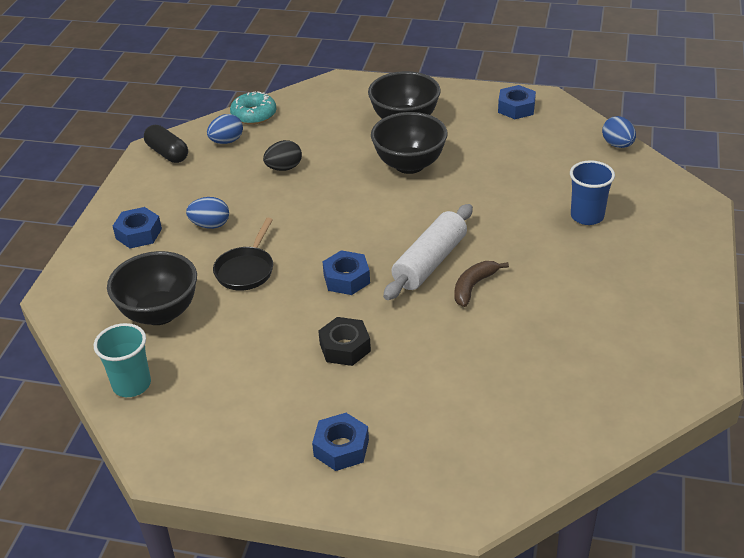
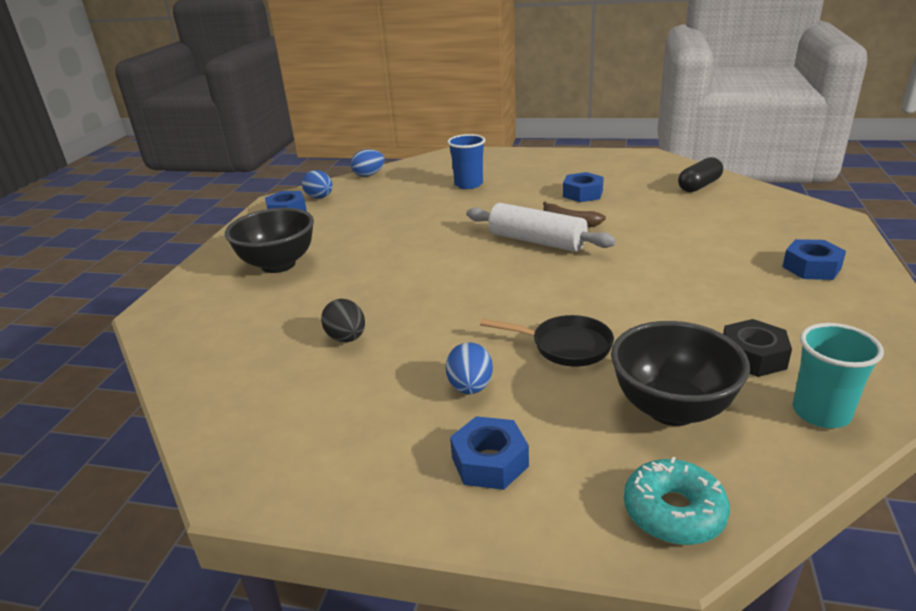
camera: 90 degrees left, 10 degrees down
black capsule [144,125,188,163] -> black capsule moved to [678,157,723,192]
blue egg [207,114,243,144] -> blue egg moved to [302,170,333,199]
turquoise donut [230,91,276,125] -> turquoise donut moved to [624,457,730,545]
black nut [318,317,371,366] -> black nut moved to [723,319,792,377]
blue nut [322,250,370,295] -> blue nut moved to [563,172,604,202]
black bowl [371,112,448,174] -> none

